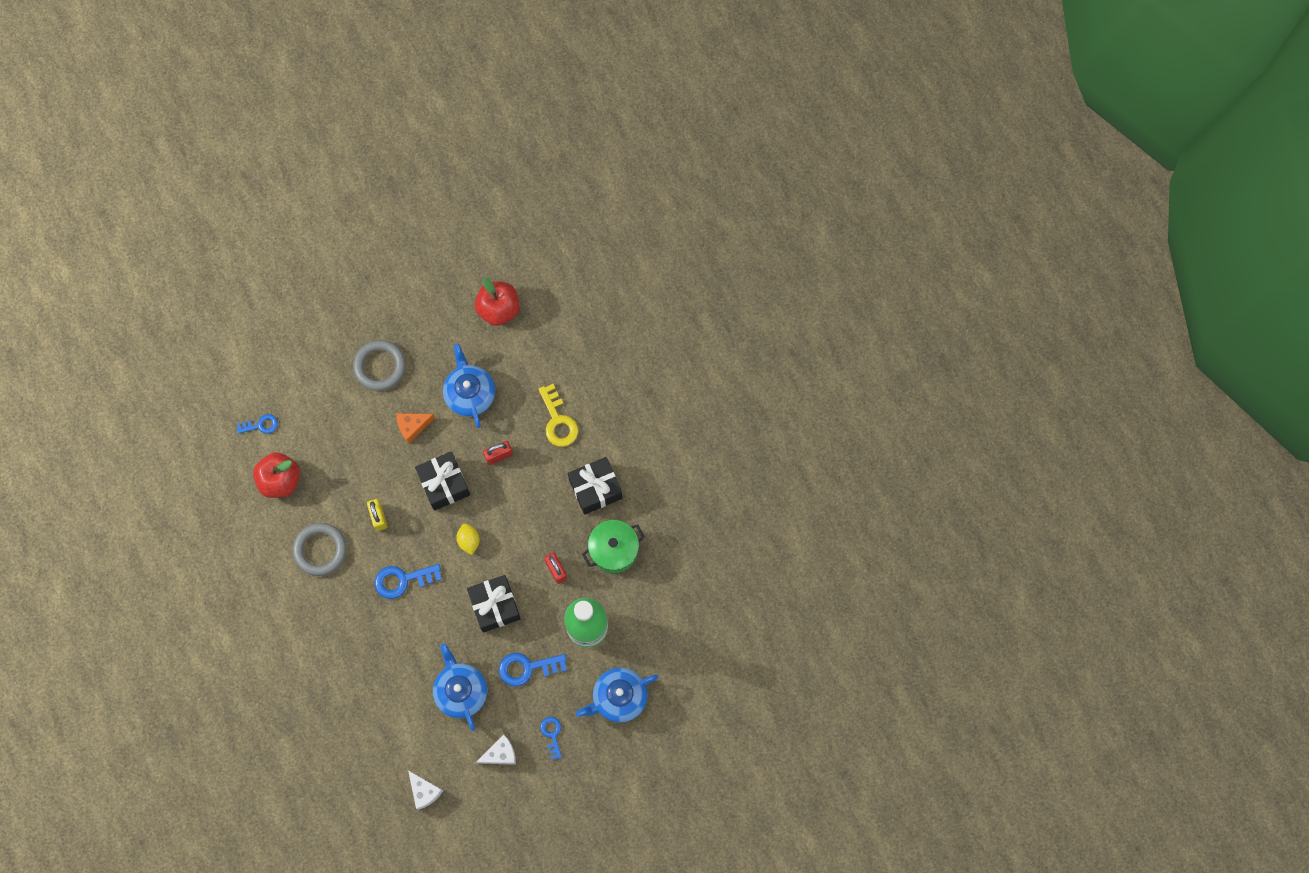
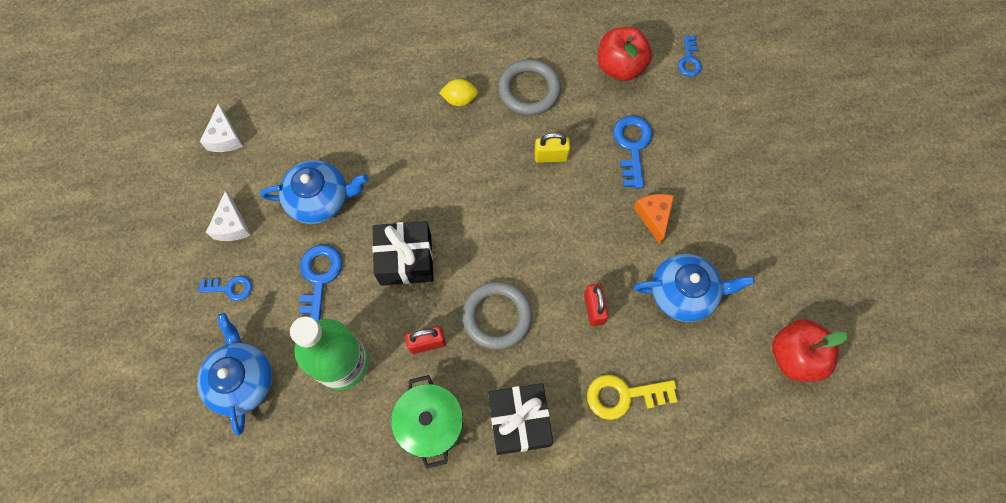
camera: 105 degrees right, 5 degrees down
grey ring [353,340,406,391] -> grey ring moved to [462,281,532,350]
blue key [374,564,442,599] -> blue key moved to [613,115,653,189]
white cheese [408,770,443,810] -> white cheese turned 75 degrees counterclockwise [200,103,243,152]
black gift [415,451,470,511] -> none
yellow lemon [456,523,480,555] -> yellow lemon moved to [439,79,478,106]

